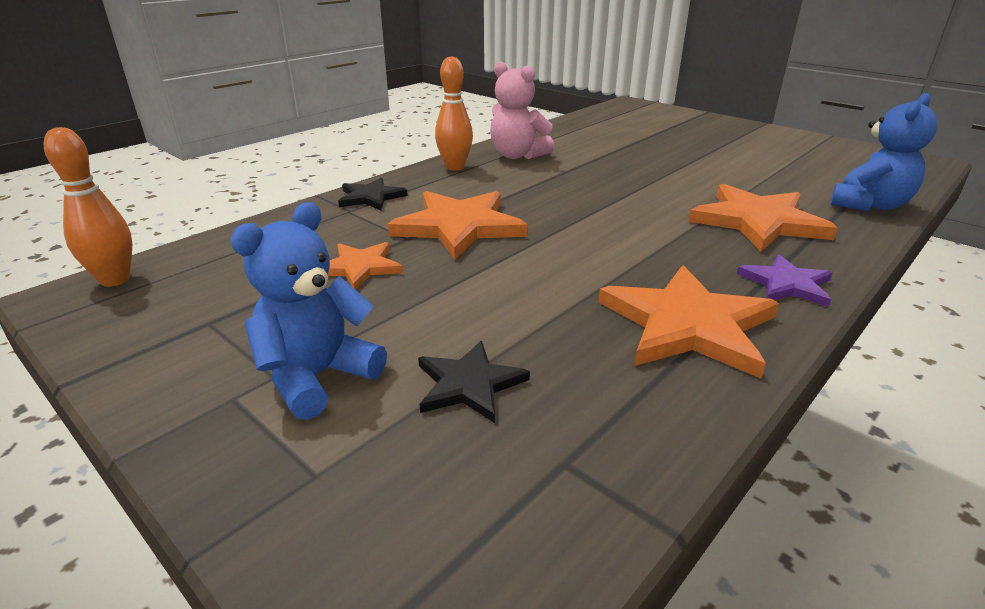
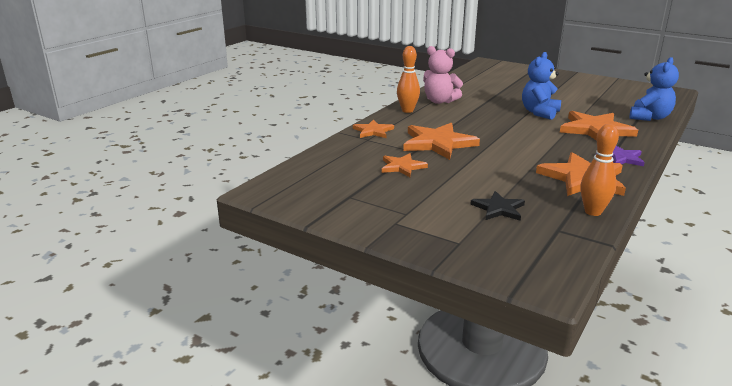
camera: 10 degrees left, 5 degrees down
orange bowling pin [44,127,132,287] -> orange bowling pin moved to [580,124,619,216]
blue teddy bear [230,202,387,420] -> blue teddy bear moved to [522,52,561,120]
black star [338,178,408,210] -> orange star [353,119,394,138]

